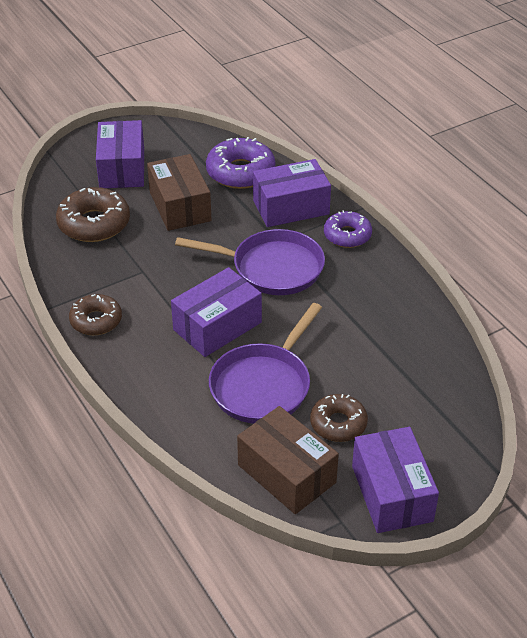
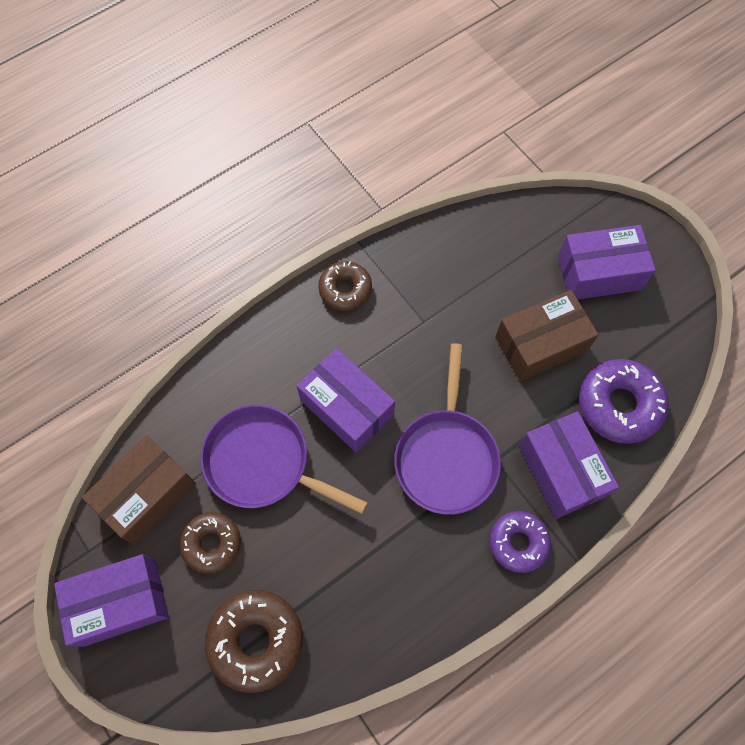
camera: 85 degrees right, 25 degrees up
brown donut [56,187,130,242] -> brown donut moved to [205,590,303,693]

